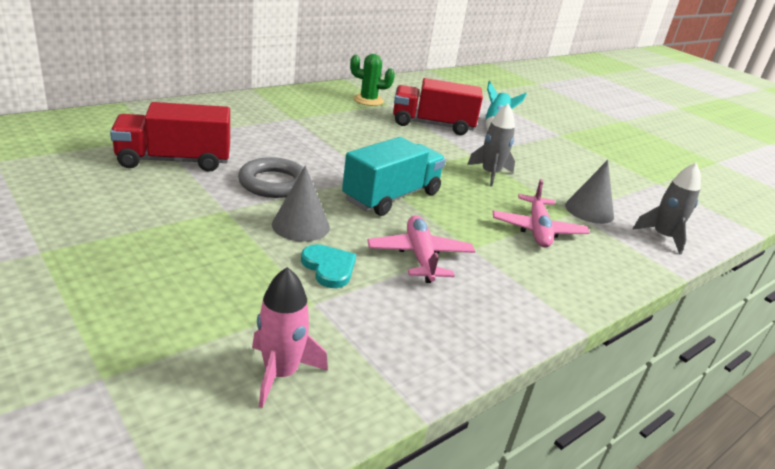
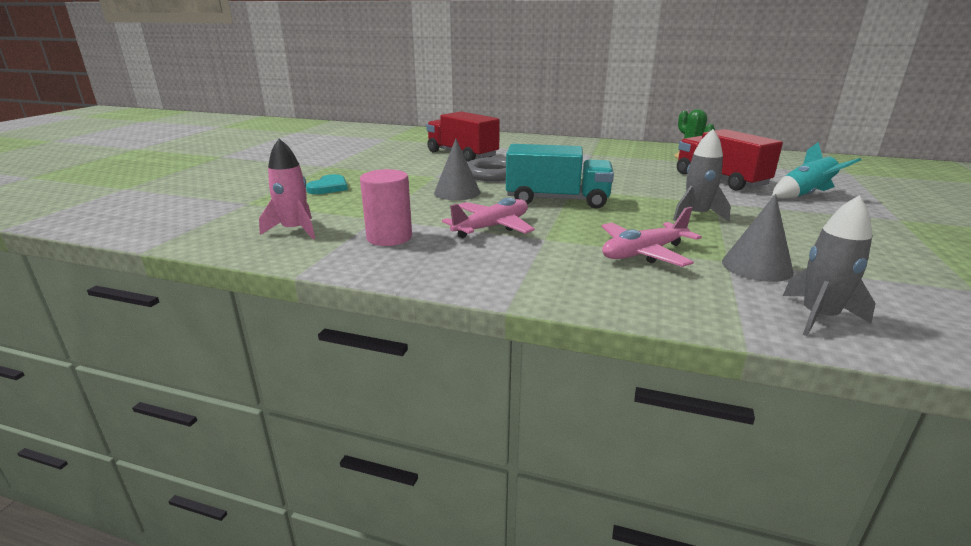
camera: 60 degrees right, 5 degrees down
turquoise heart [301,244,356,288] -> turquoise heart moved to [306,174,348,194]
none -> pink cylinder [360,169,412,246]

